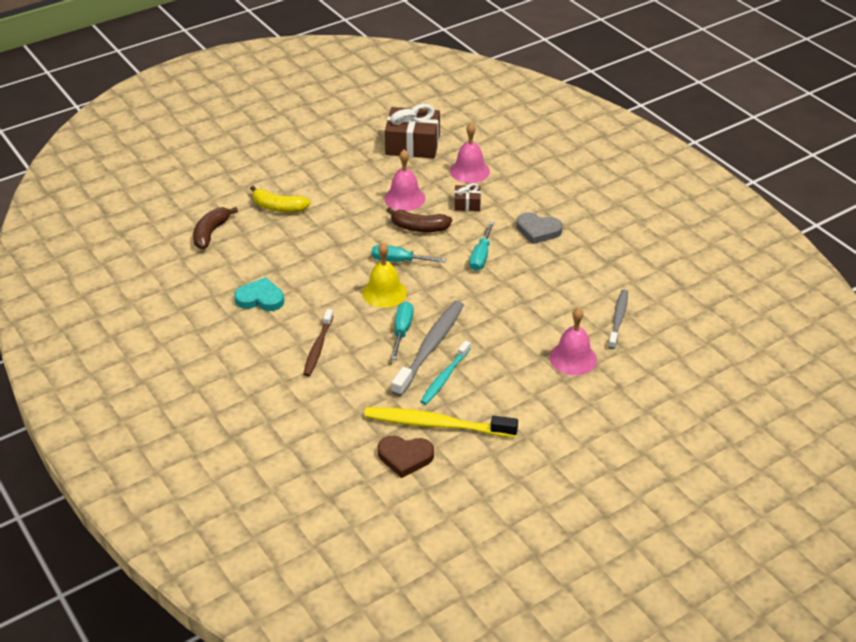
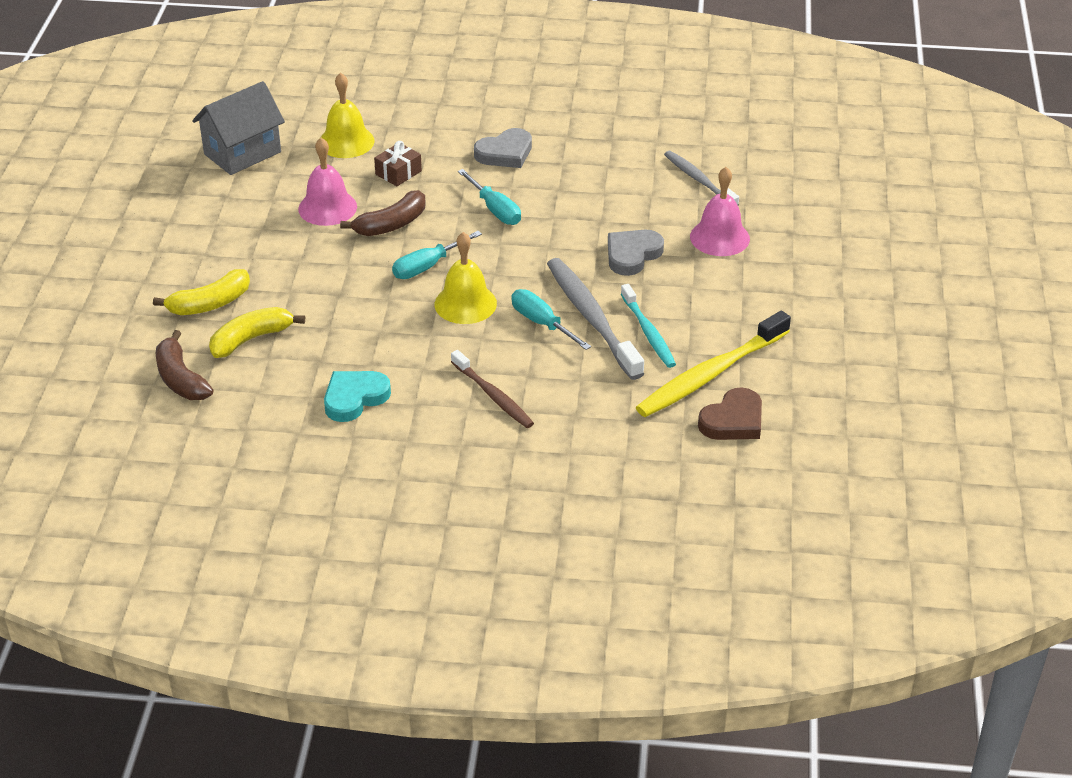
camera: 50 degrees left, 0 degrees up
brown gift [385,104,440,159] -> grey house [192,81,285,175]
pink bell [450,123,490,183] -> yellow bell [320,73,375,158]
none -> yellow banana [209,307,305,358]
none -> grey heart [608,230,664,276]

